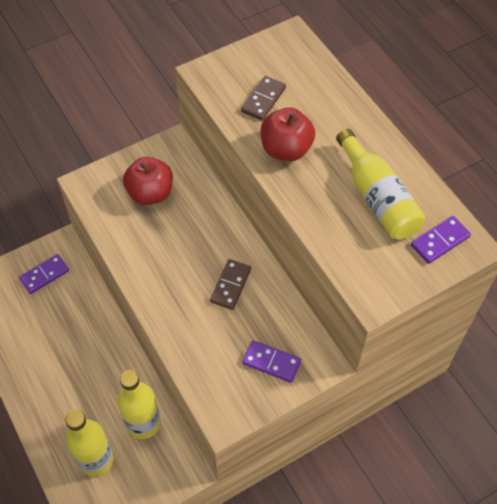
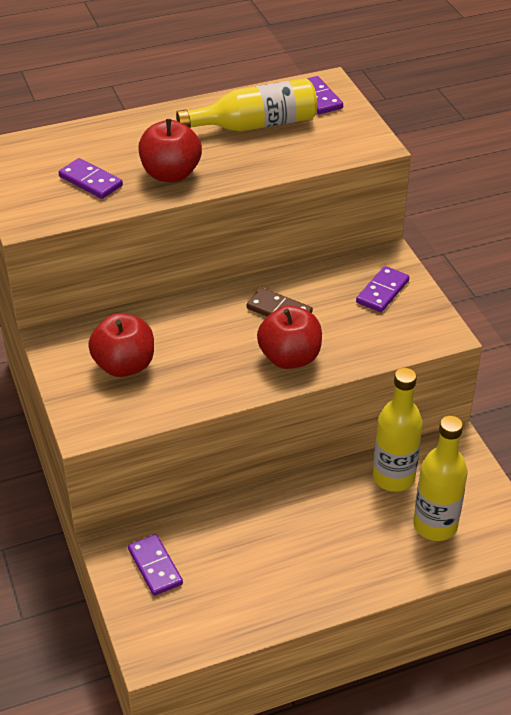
camera: 80 degrees left, 15 degrees down
brown domino [241,76,286,121] -> purple domino [58,158,123,199]
none -> red apple [257,305,322,369]

